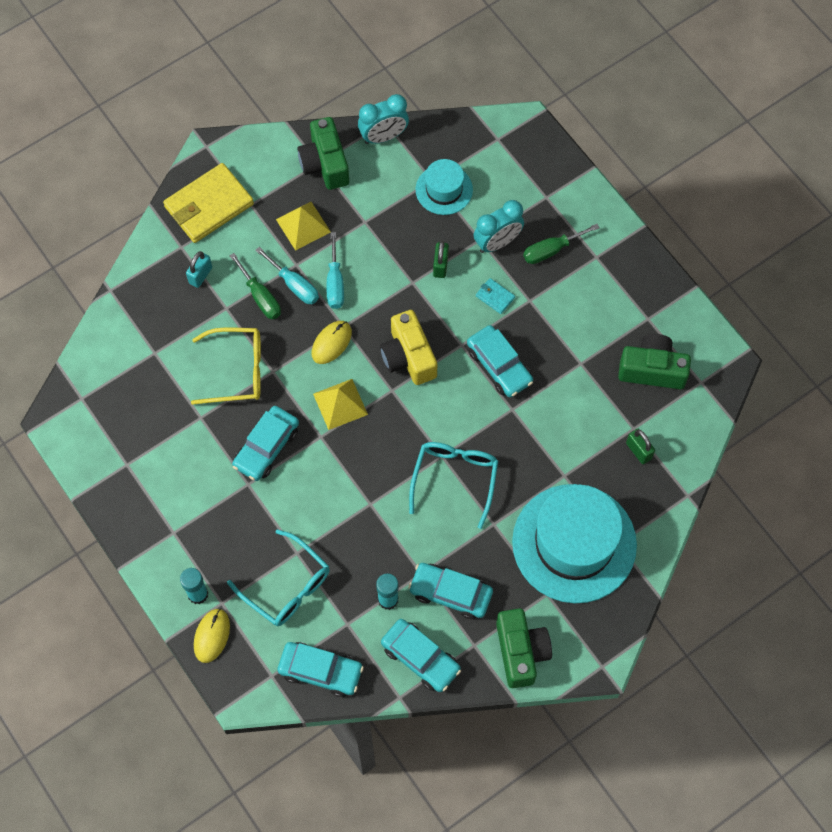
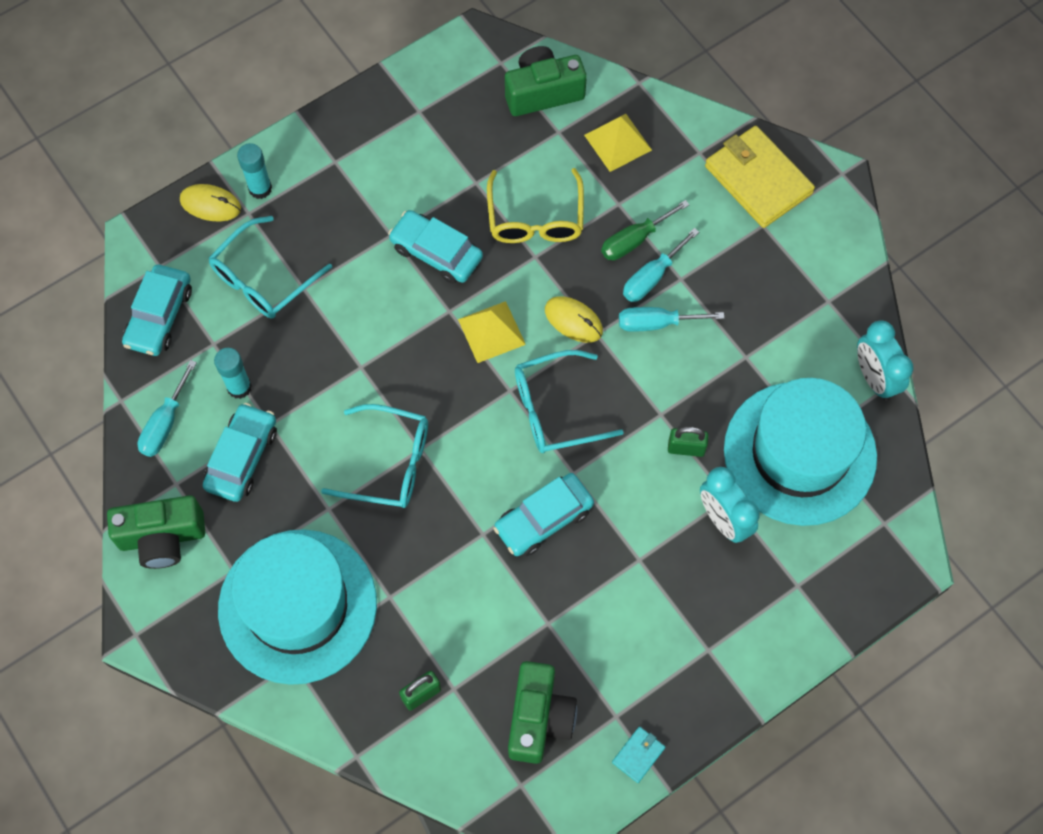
camera: 90 degrees right, 0 degrees up
turquoise padlock [186,251,212,288] -> none
yellow pyramid [276,202,331,251] -> yellow pyramid moved to [584,114,652,172]
green camera [298,117,349,190] -> green camera moved to [505,46,587,116]
yellow camera [380,310,437,385] -> turquoise glasses [515,350,624,453]
turquoise car [381,619,461,692] -> turquoise screwdriver [137,360,197,457]
turquoise hat [416,159,473,215] -> turquoise hat [724,378,877,526], size x1.99
turquoise wallet [476,278,515,314] -> turquoise wallet moved to [612,727,665,783]
green screwdriver [523,224,600,264] -> none

